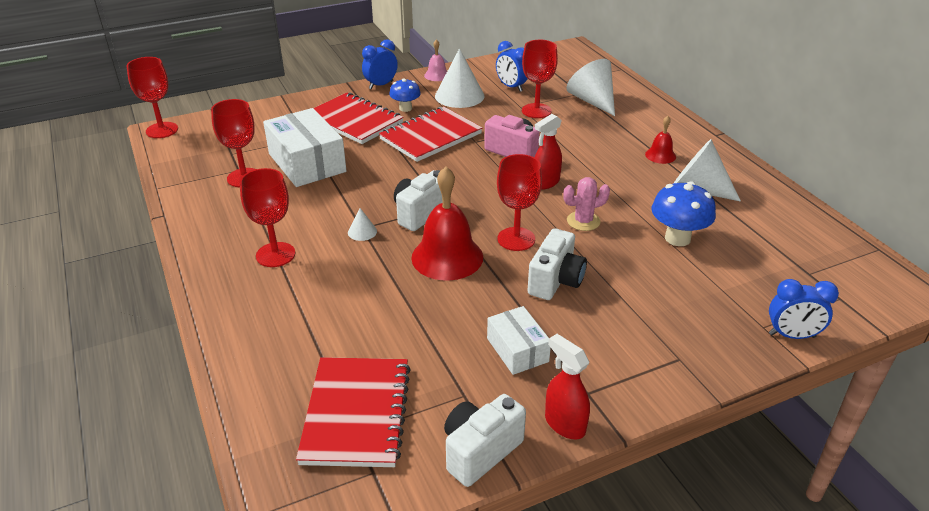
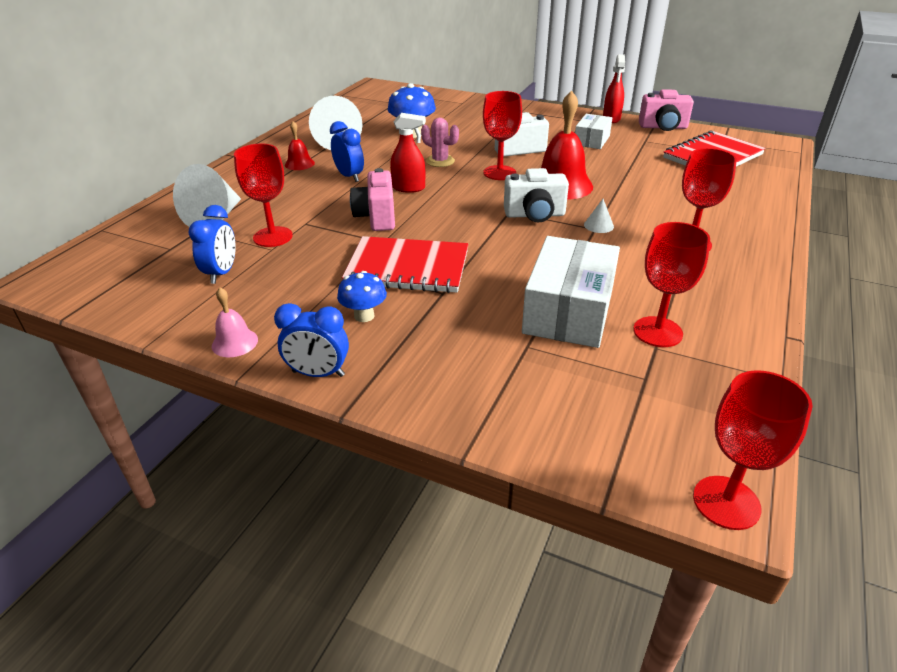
camera: 130 degrees left, 0 degrees up
red notebook [314,92,404,144] -> none
white cone [435,48,485,108] -> none
white camera [444,394,526,487] -> pink camera [639,89,694,131]
blue clock [769,279,839,339] -> blue clock moved to [330,121,364,182]

